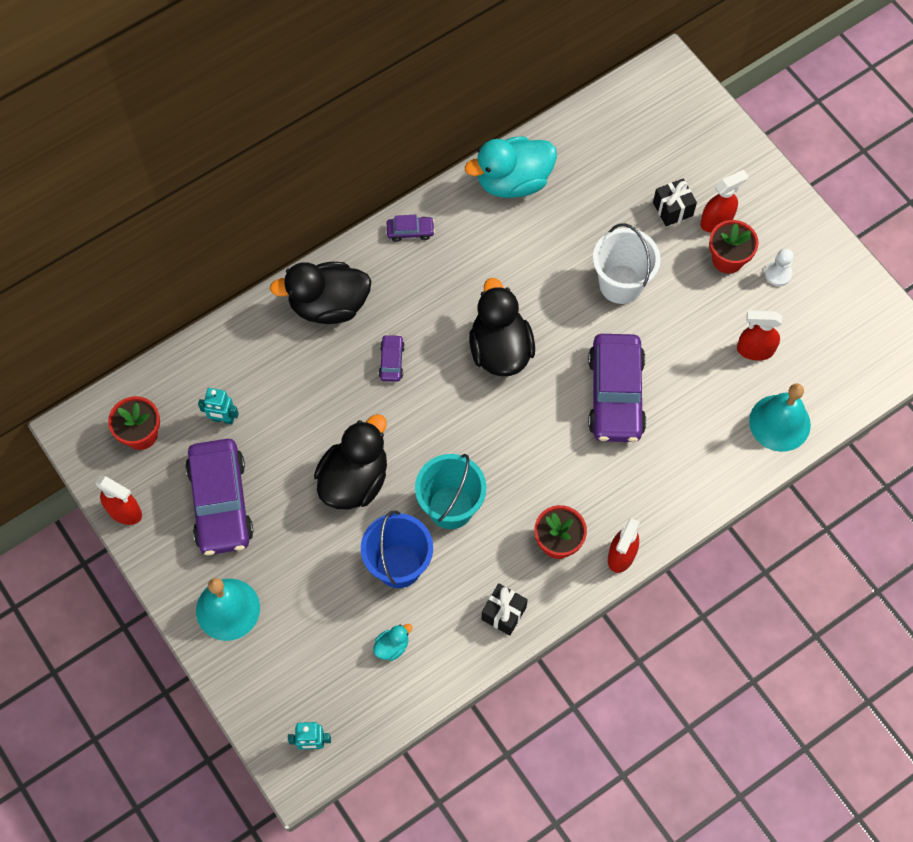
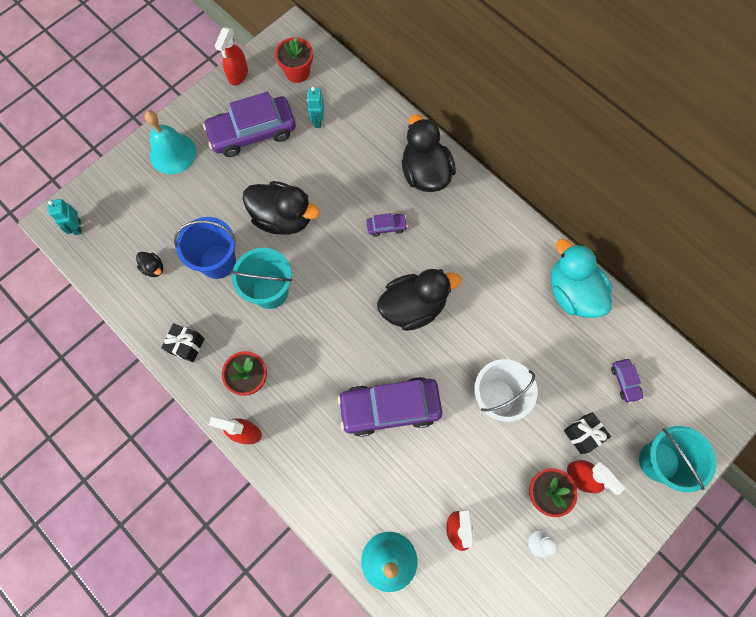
camera: 80 degrees right, 5 degrees up
turquoise duck [373,624,413,661] -> black duck [136,252,163,277]
purple car [387,215,435,242] -> purple car moved to [611,359,643,403]
none -> turquoise bucket [639,426,716,492]

